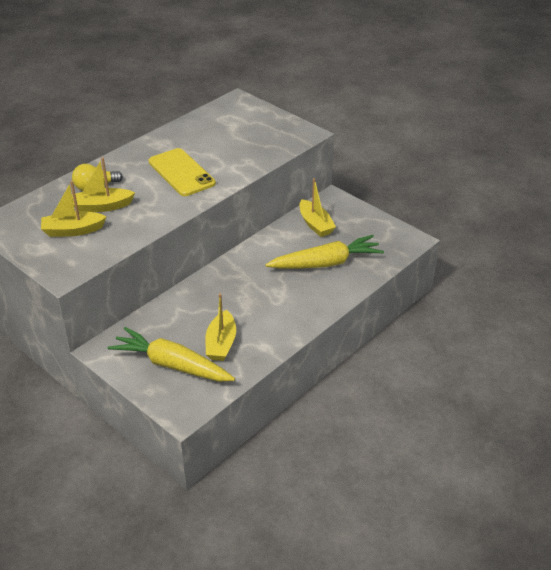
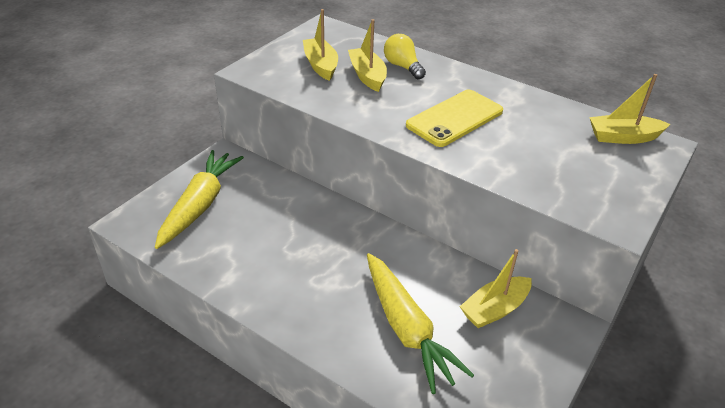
camera: 80 degrees right, 0 degrees up
yellow boat [205,293,236,361] -> yellow boat moved to [589,74,670,144]

